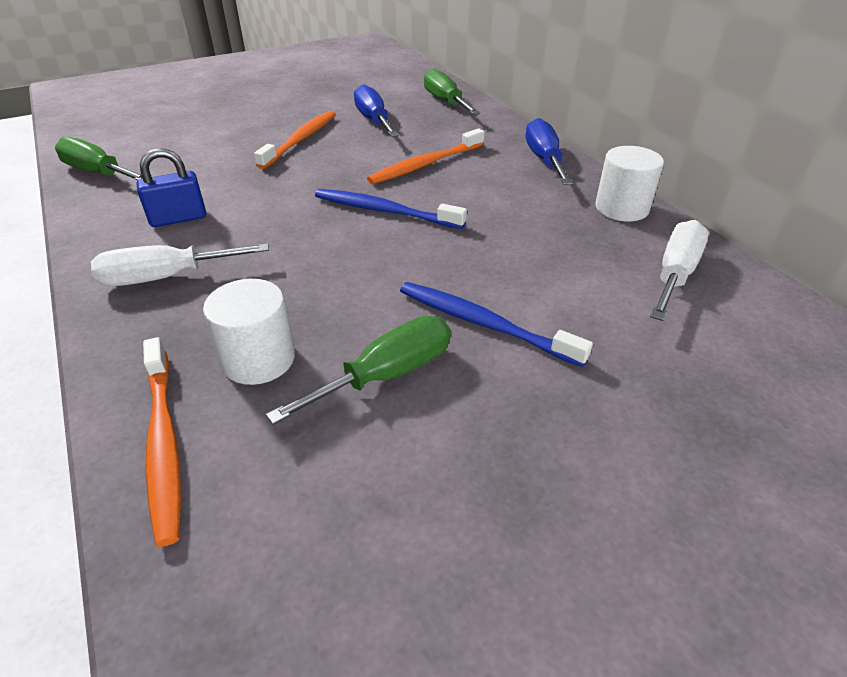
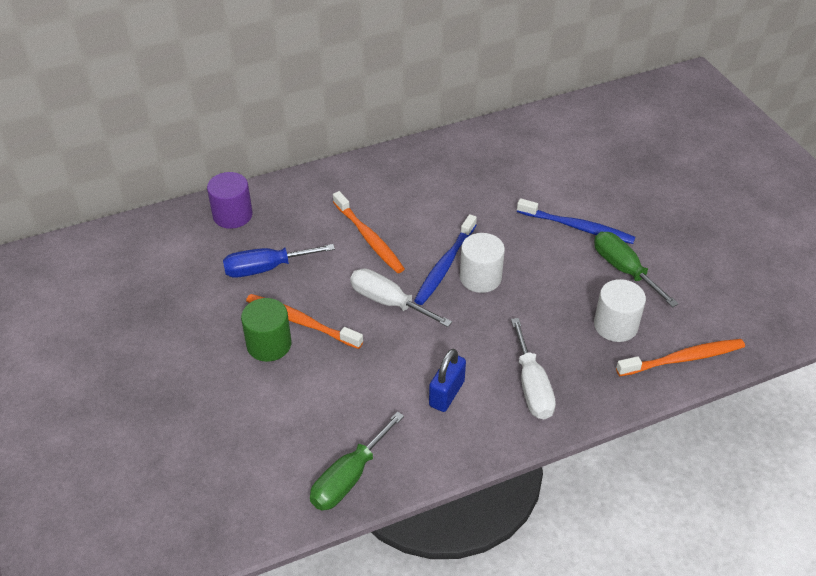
camera: 85 degrees left, 5 degrees up
blue padlock [137,148,206,227] -> blue padlock turned 45 degrees clockwise [429,349,466,412]
blue toothbrush [400,282,593,367] -> blue toothbrush turned 105 degrees counterclockwise [517,198,635,244]
green screwdriver [424,68,480,115] -> purple cylinder [207,172,253,229]
blue screwdriver [526,118,573,185] -> none
white cylinder [595,146,664,222] -> white cylinder moved to [460,233,505,293]
white screwdriver [650,220,709,321] -> white screwdriver moved to [350,268,452,327]
none -> green cylinder [241,298,291,362]

